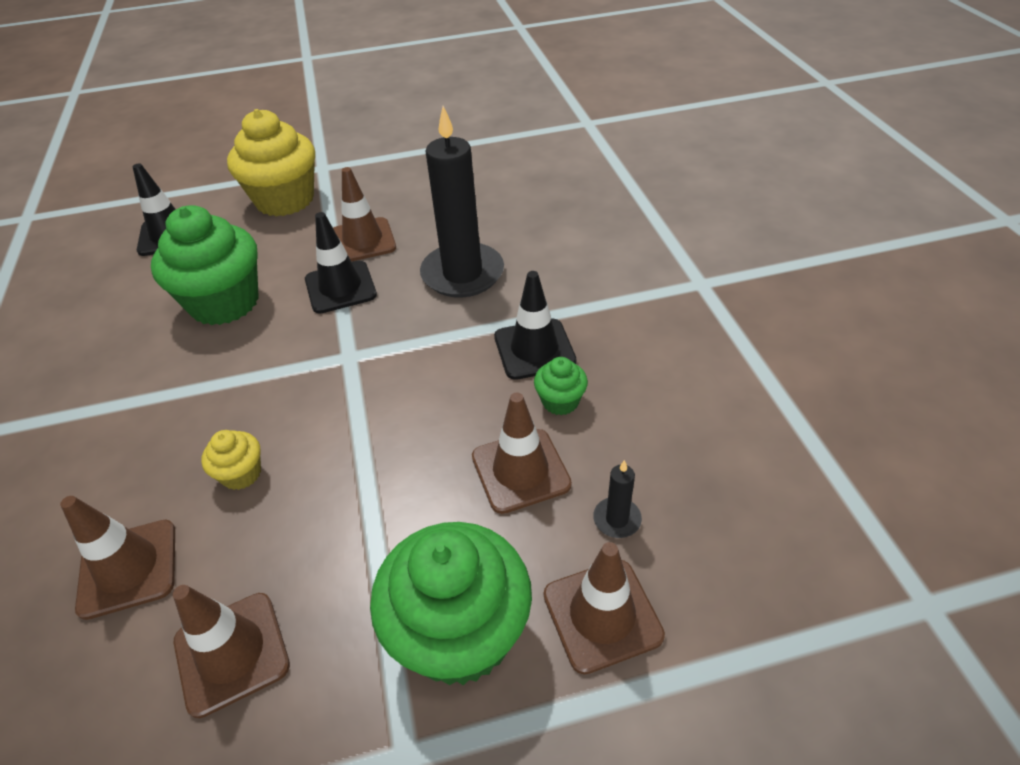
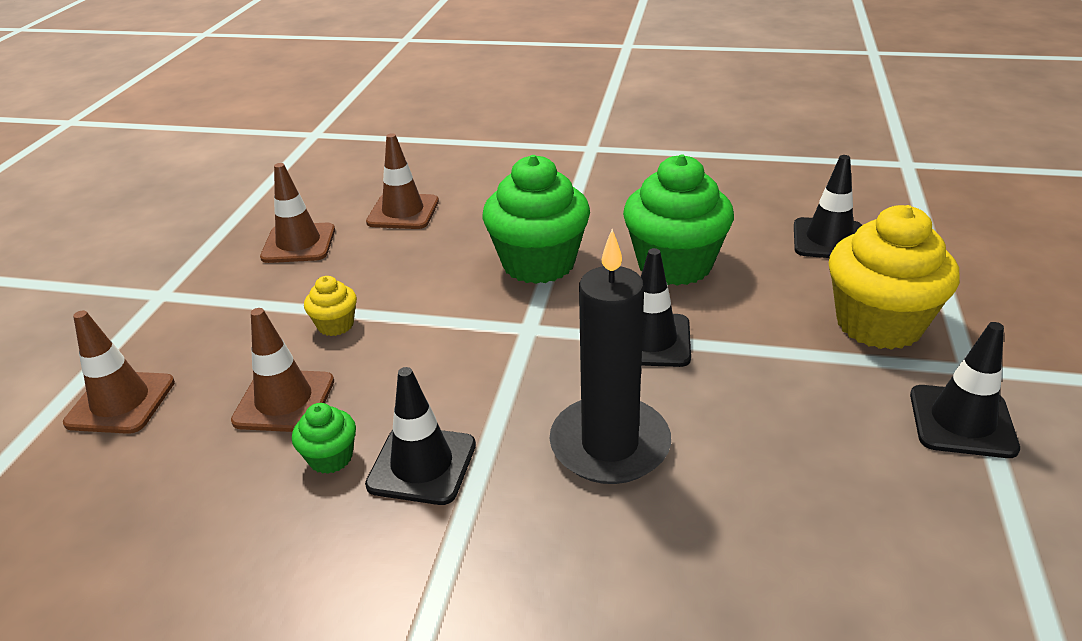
camera: 115 degrees right, 10 degrees down
yellow cupcake [201,430,261,490] -> yellow cupcake moved to [304,276,357,336]
brown traffic cone [333,167,396,262] -> none
green cupcake [370,522,532,685] -> green cupcake moved to [482,155,590,284]
black candle [593,460,642,538] -> none
none -> black traffic cone [910,322,1020,458]

